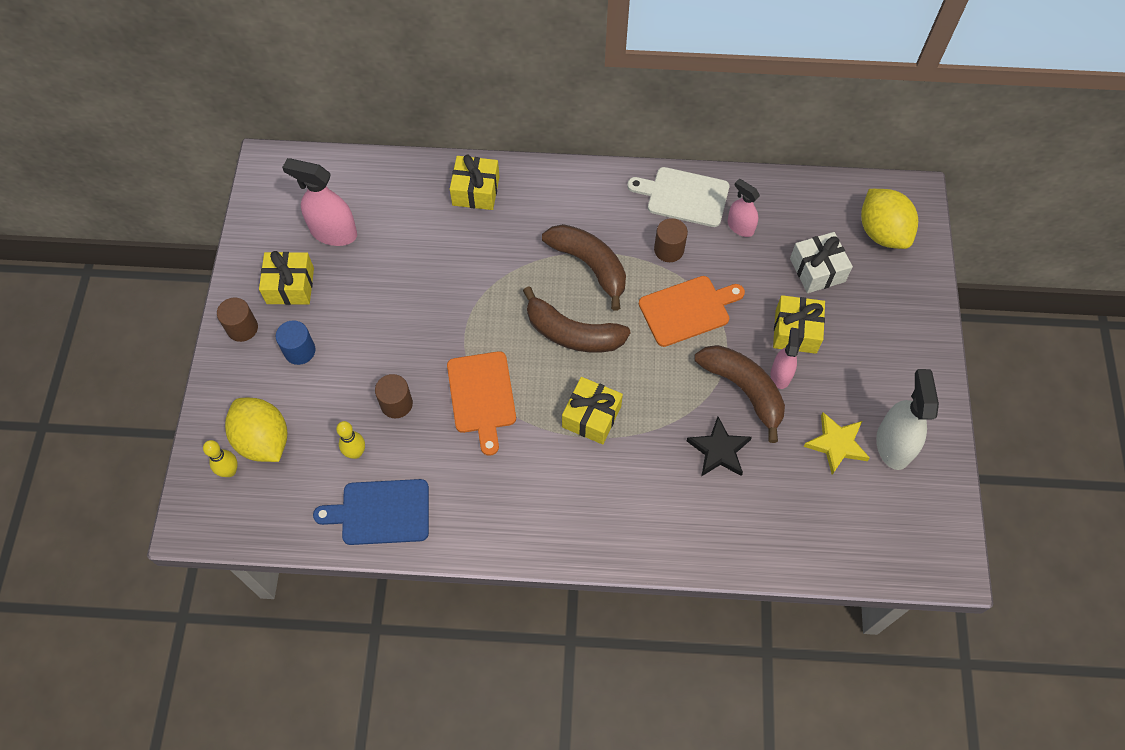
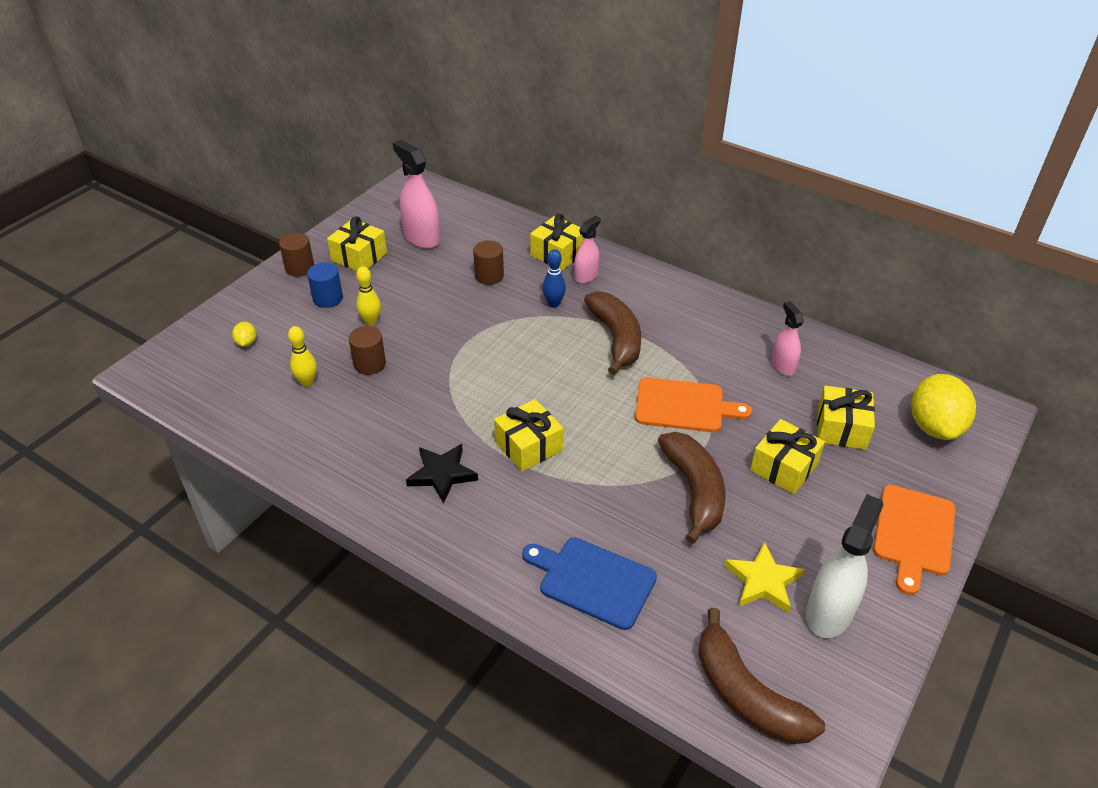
camera: 30 degrees right, 20 degrees down
yellow bowling pin [203,440,238,477] -> yellow bowling pin moved to [356,266,381,325]
yellow lemon [225,398,287,462] -> yellow lemon [232,322,256,347], size x0.43
blue cutting board [313,479,429,545] -> blue cutting board moved to [522,538,657,630]
orange cutting board [447,351,516,456] -> orange cutting board moved to [873,485,955,595]
brown banana [523,286,631,353] -> brown banana moved to [698,608,825,744]
white cutting board [627,167,729,227] -> none
brown cylinder [654,218,688,262] -> brown cylinder moved to [473,240,504,285]
black star [687,417,752,477] -> black star moved to [406,444,478,503]
pink spray bottle [771,328,800,389] -> pink spray bottle moved to [574,216,601,284]
white gift [790,232,853,293] -> yellow gift [817,385,875,450]
none -> blue bowling pin [542,249,566,308]

